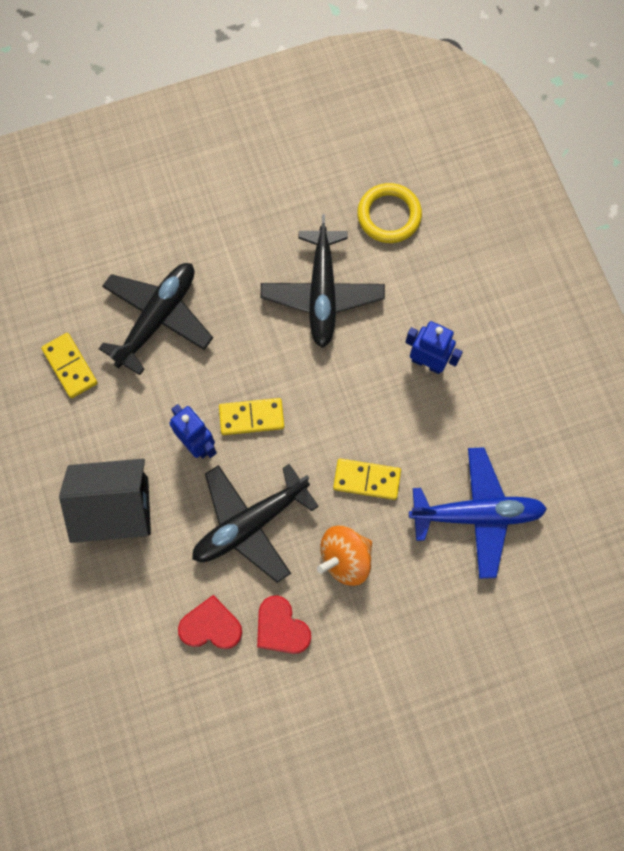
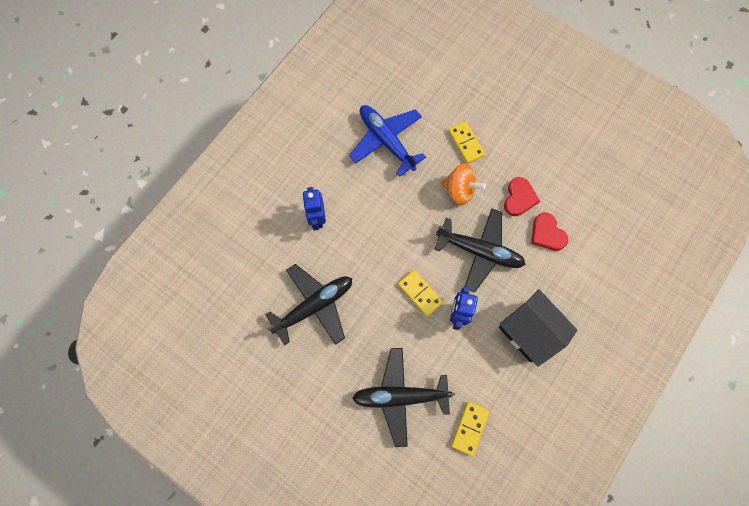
camera: 125 degrees left, 0 degrees up
yellow domino [333,459,401,500] -> yellow domino moved to [448,121,485,164]
yellow ring [357,183,422,243] -> none

